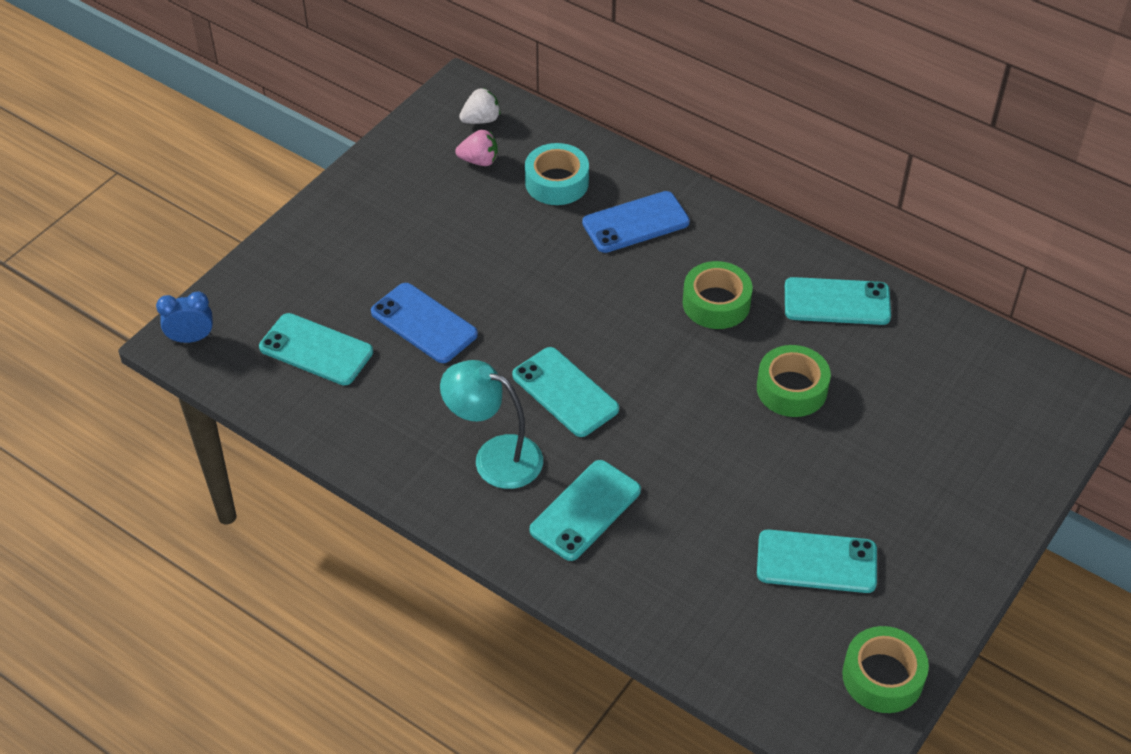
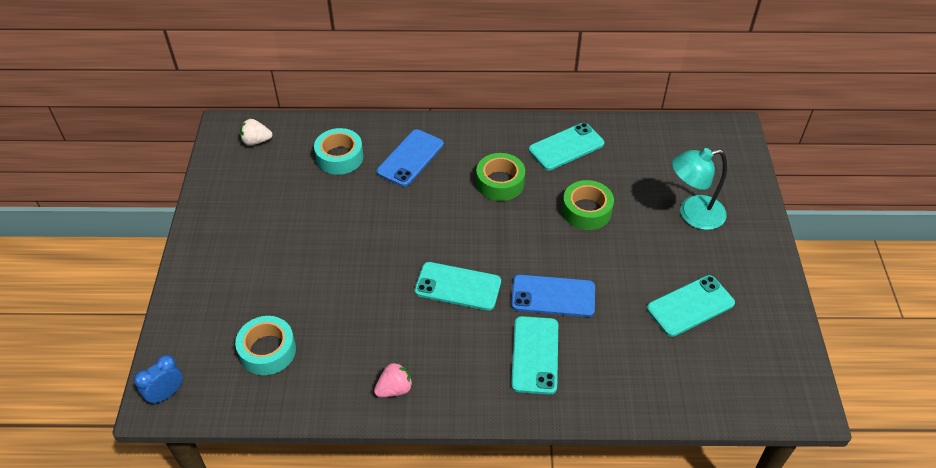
camera: 35 degrees left, 0 degrees up
turquoise phone [259,313,373,385] -> turquoise tape [235,316,296,375]
blue phone [371,283,478,363] -> blue phone moved to [511,275,595,317]
turquoise lamp [440,360,543,489] -> turquoise lamp moved to [672,148,727,230]
pink strawberry [455,130,498,166] -> pink strawberry moved to [374,362,413,397]
white strawberry [459,88,500,124] -> white strawberry turned 120 degrees counterclockwise [240,119,273,146]
green tape [842,626,929,713] -> none

